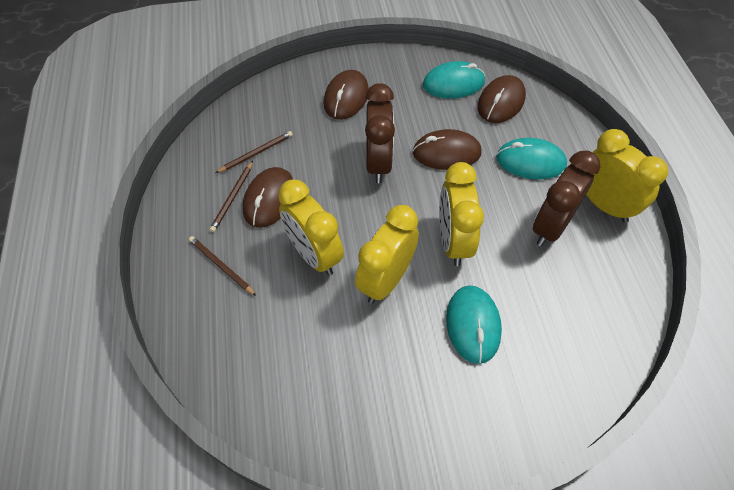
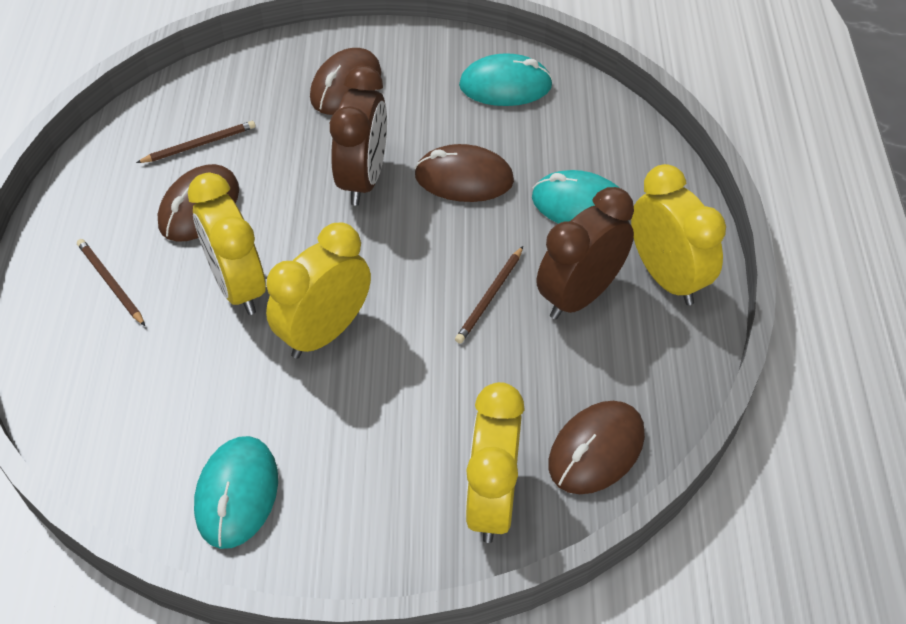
camera: 10 degrees right, 5 degrees down
brown pencil [210,161,253,232] -> brown pencil moved to [455,246,523,344]
yellow clock [439,162,484,266] -> yellow clock moved to [465,382,525,543]
turquoise mouse [446,285,502,364] -> turquoise mouse moved to [194,436,278,549]
brown mouse [478,75,526,123] -> brown mouse moved to [548,401,645,494]

